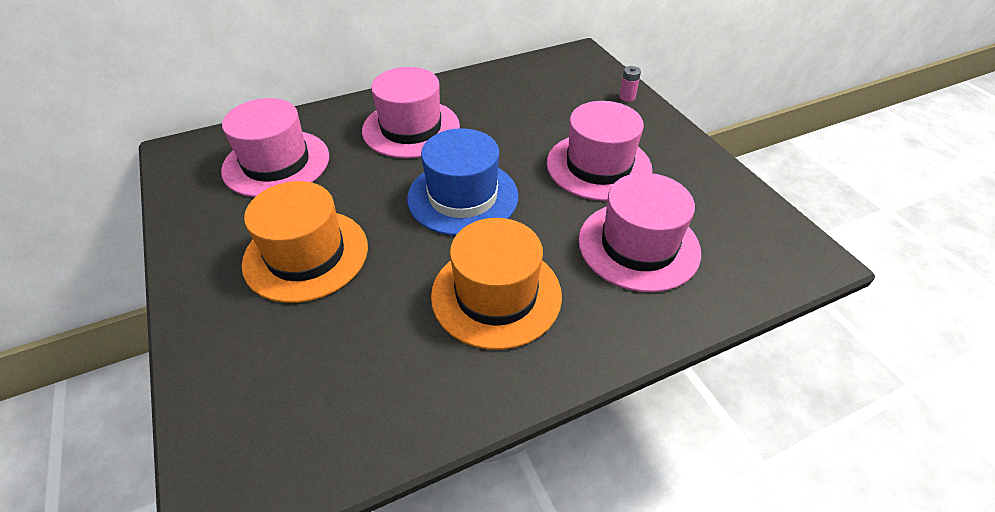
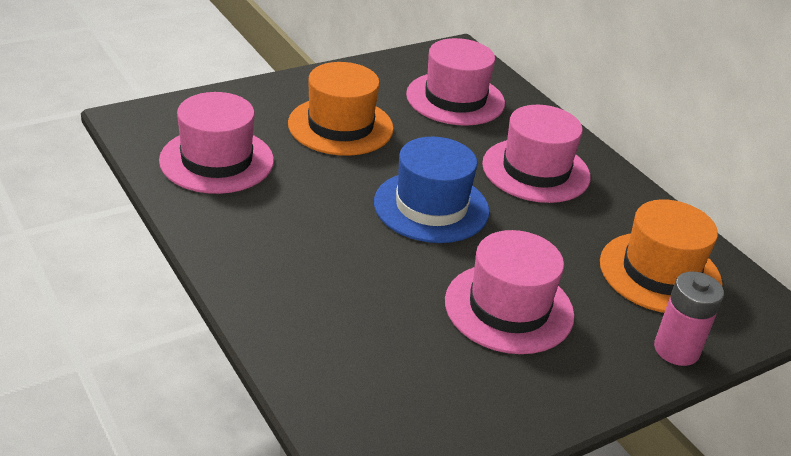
camera: 80 degrees right, 10 degrees down
orange hat [431,218,562,350] -> orange hat moved to [600,199,722,313]
pink hat [578,173,701,292] -> pink hat moved to [159,92,274,194]
pink battery [619,66,641,102] -> pink battery [654,271,724,366], size x1.93

